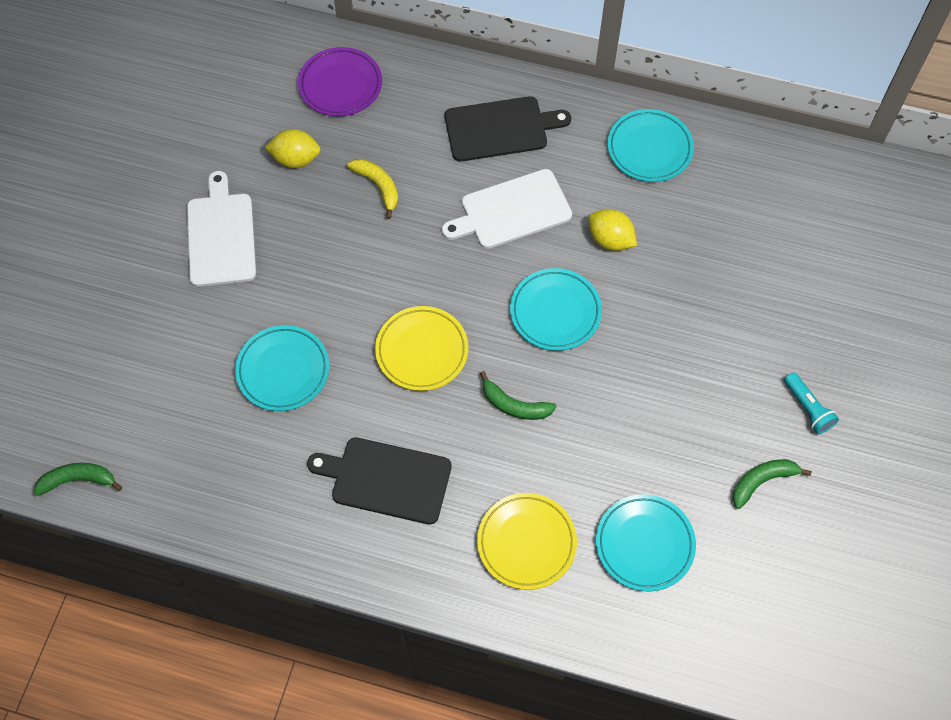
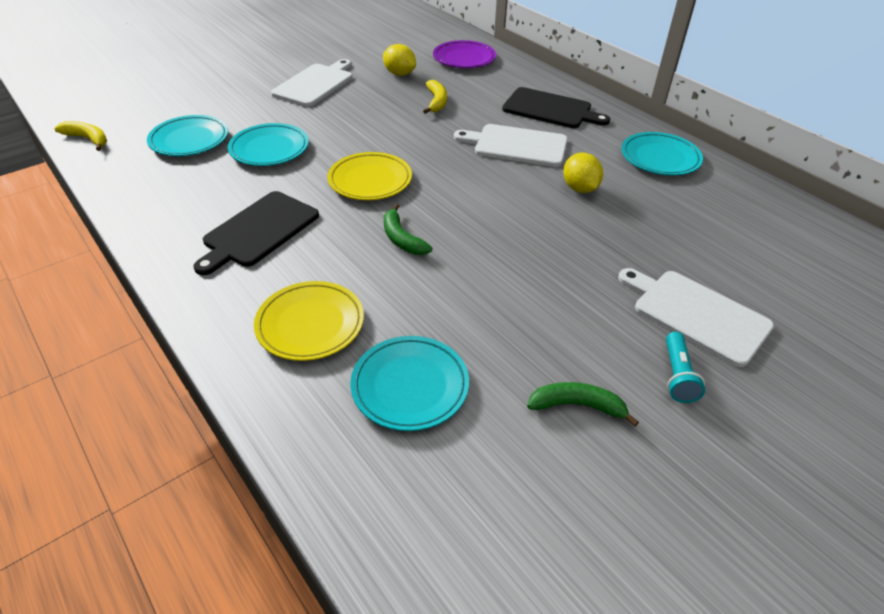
camera: 35 degrees right, 20 degrees down
green banana [34,463,122,496] -> yellow banana [54,121,107,151]
black cutting board [307,437,452,525] -> black cutting board turned 105 degrees counterclockwise [193,191,319,275]
turquoise plate [510,268,602,351] -> turquoise plate moved to [147,115,228,156]
none -> white cutting board [618,268,774,367]

